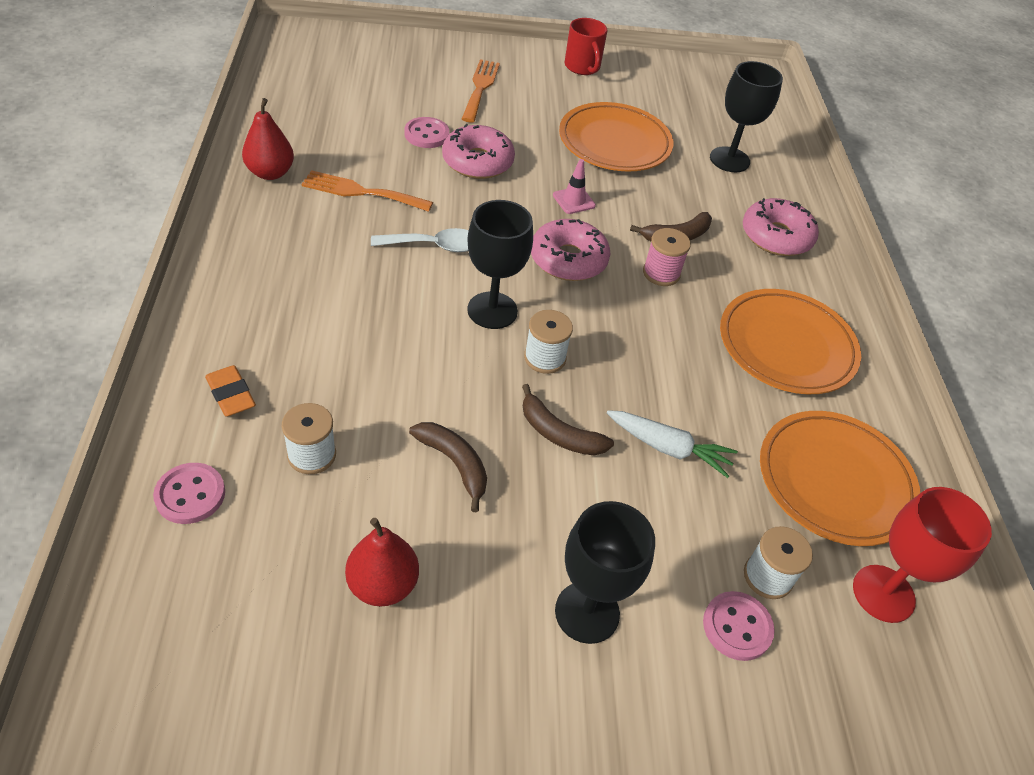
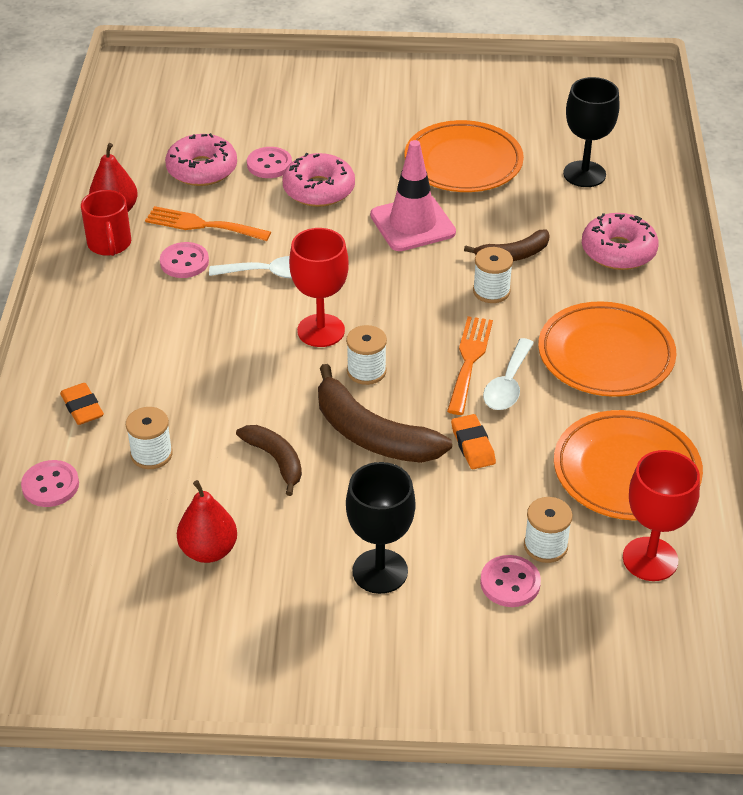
camera: 10 degrees right, 5 degrees down
orange fork [462,59,500,123] -> orange fork moved to [447,316,493,415]
black goblet [467,200,533,329] -> red goblet [289,228,349,347]
brown banana [522,384,614,456] -> brown banana [318,364,452,463], size x1.68
pink donut [531,219,610,281] -> pink donut moved to [165,133,237,186]
pink traffic cone [553,159,596,214] -> pink traffic cone [370,140,456,251], size x2.02
red mug [565,18,607,75] -> red mug moved to [81,190,131,256]
white carrot [607,410,738,478] -> orange eraser [451,414,496,469]
pink spool [643,228,691,286] -> white spool [473,247,513,303]
none -> pink button [160,242,209,278]
none -> white spoon [483,338,534,410]

